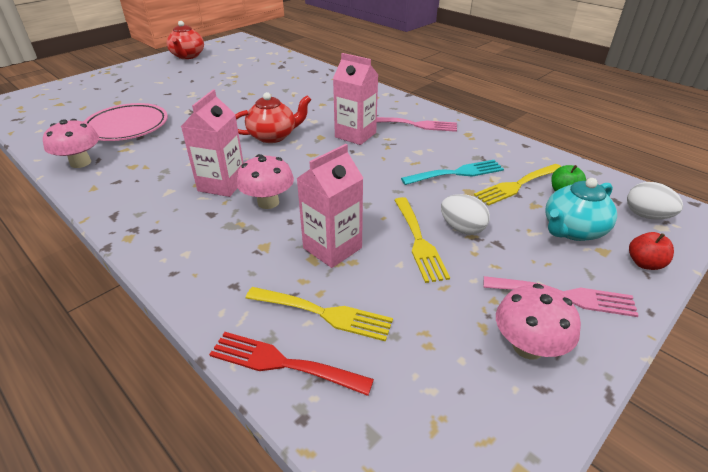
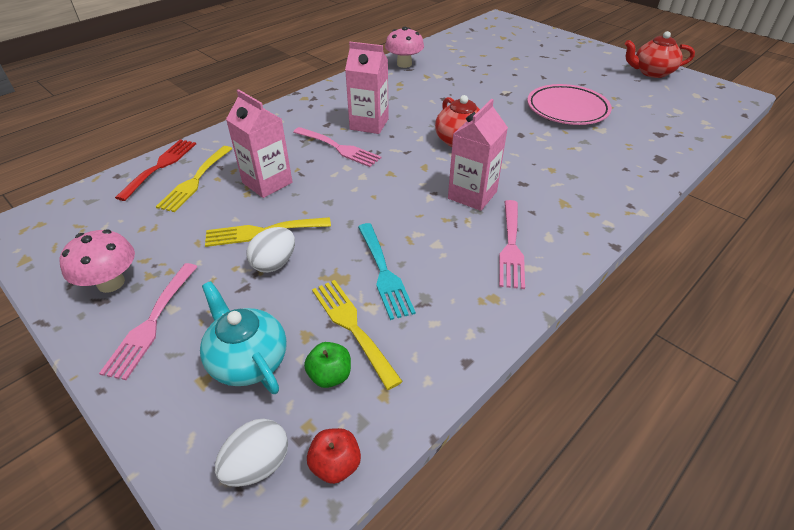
camera: 90 degrees right, 5 degrees up
pink plate [83,103,168,141] -> pink plate moved to [527,84,612,125]
pink mushroom [236,154,294,209] -> pink fork [293,127,381,167]
red apple [629,232,674,270] -> red apple moved to [307,428,361,484]

